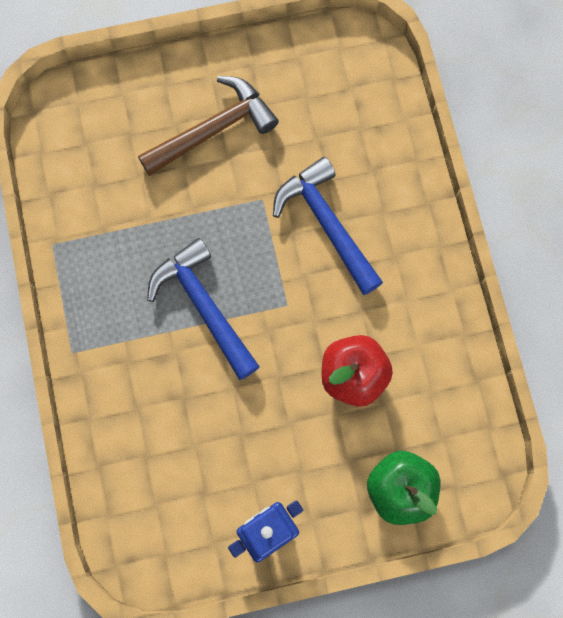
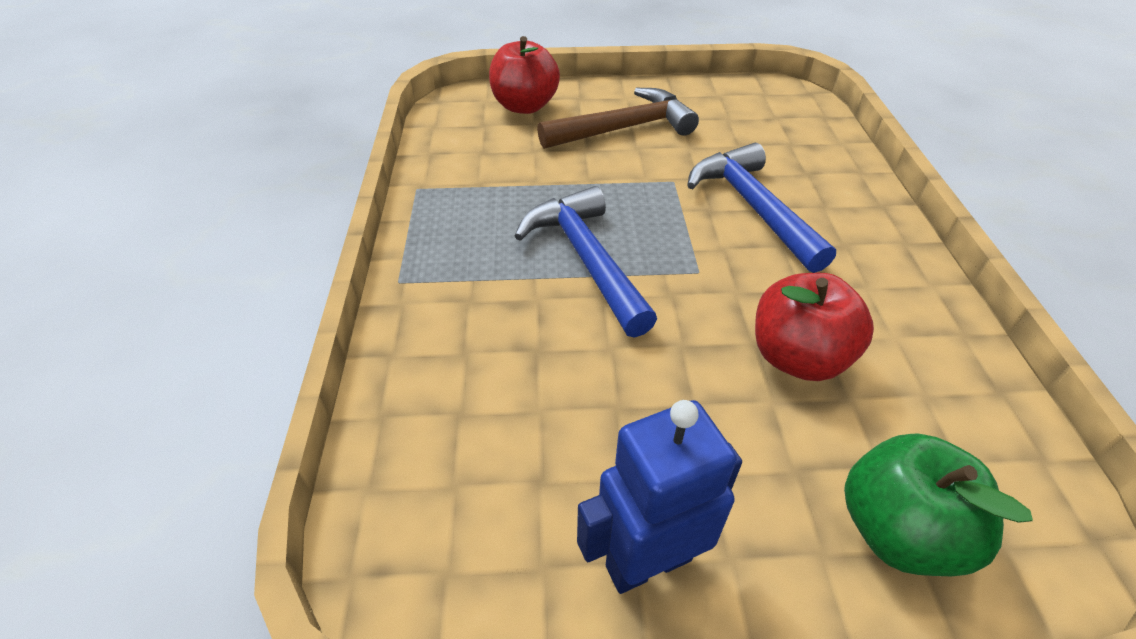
camera: 10 degrees right, 30 degrees down
none -> red apple [489,36,560,114]

